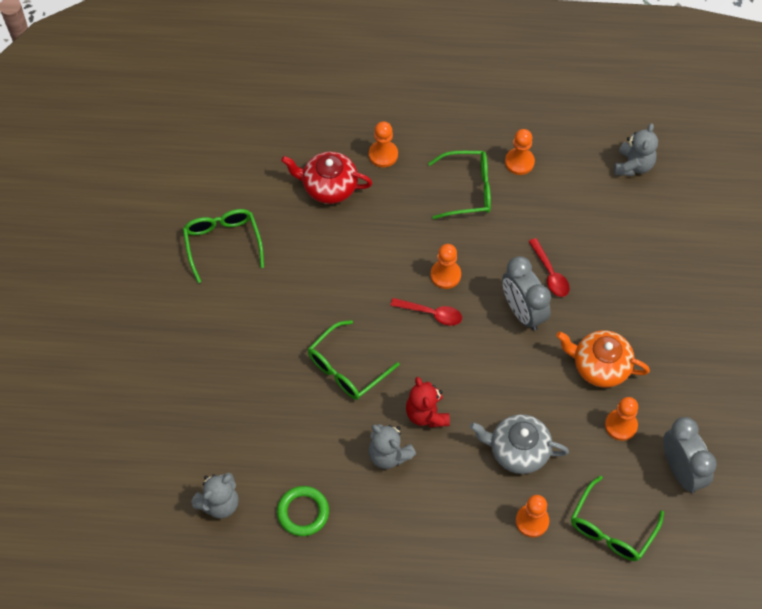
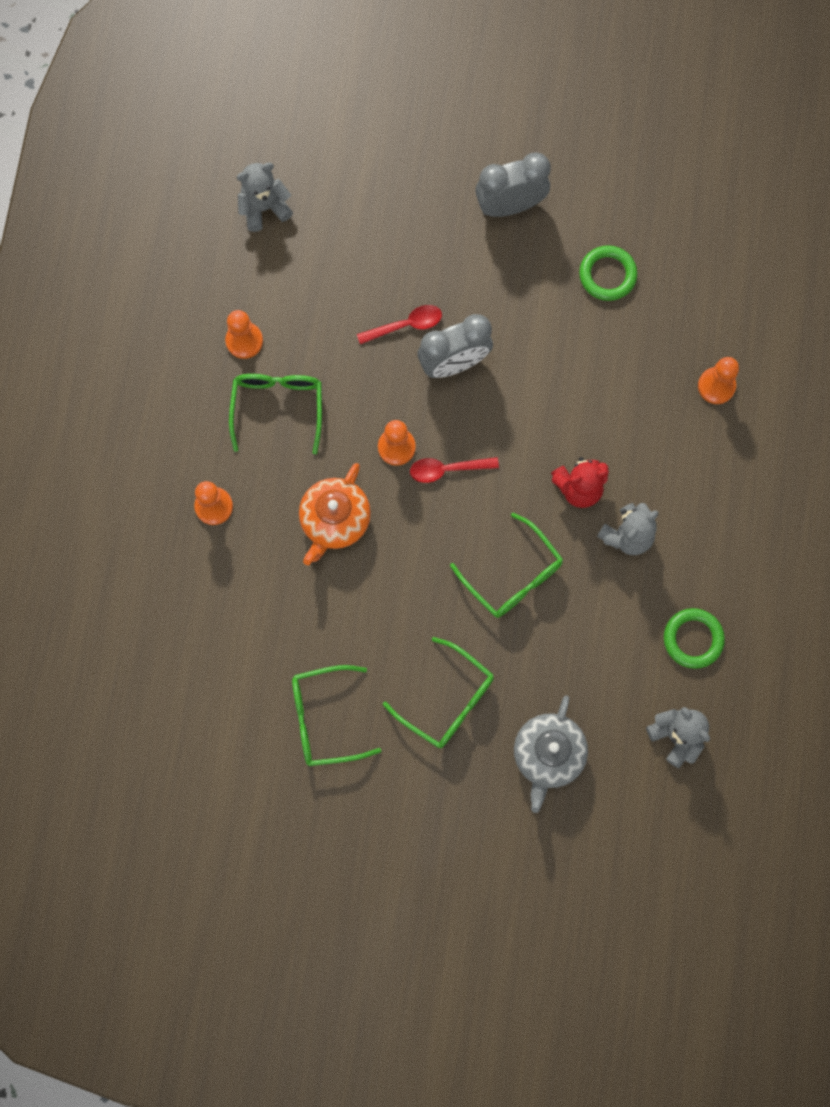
camera: 85 degrees left, 15 degrees up
red teapot [281,152,372,204] -> none
red spoon [390,298,462,326] -> red spoon turned 120 degrees counterclockwise [410,457,499,483]
grey teapot [470,414,569,474] -> grey teapot moved to [514,695,588,813]
orange teapot [556,330,650,387] -> orange teapot moved to [299,463,371,565]
green glasses [571,476,664,561] -> green glasses moved to [383,637,494,748]
orange pawn [605,397,638,441] -> green ring [579,245,637,301]
grey teddy bear [614,123,658,176] -> grey teddy bear turned 45 degrees counterclockwise [237,162,293,232]
grey clock [663,417,717,493] -> grey clock moved to [476,152,551,217]

